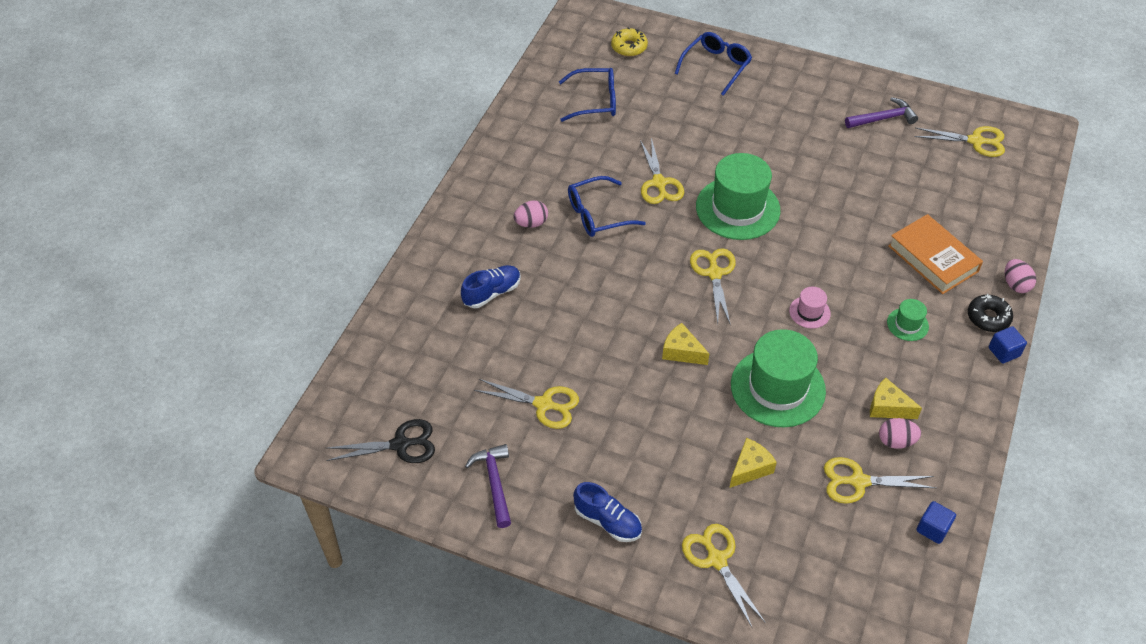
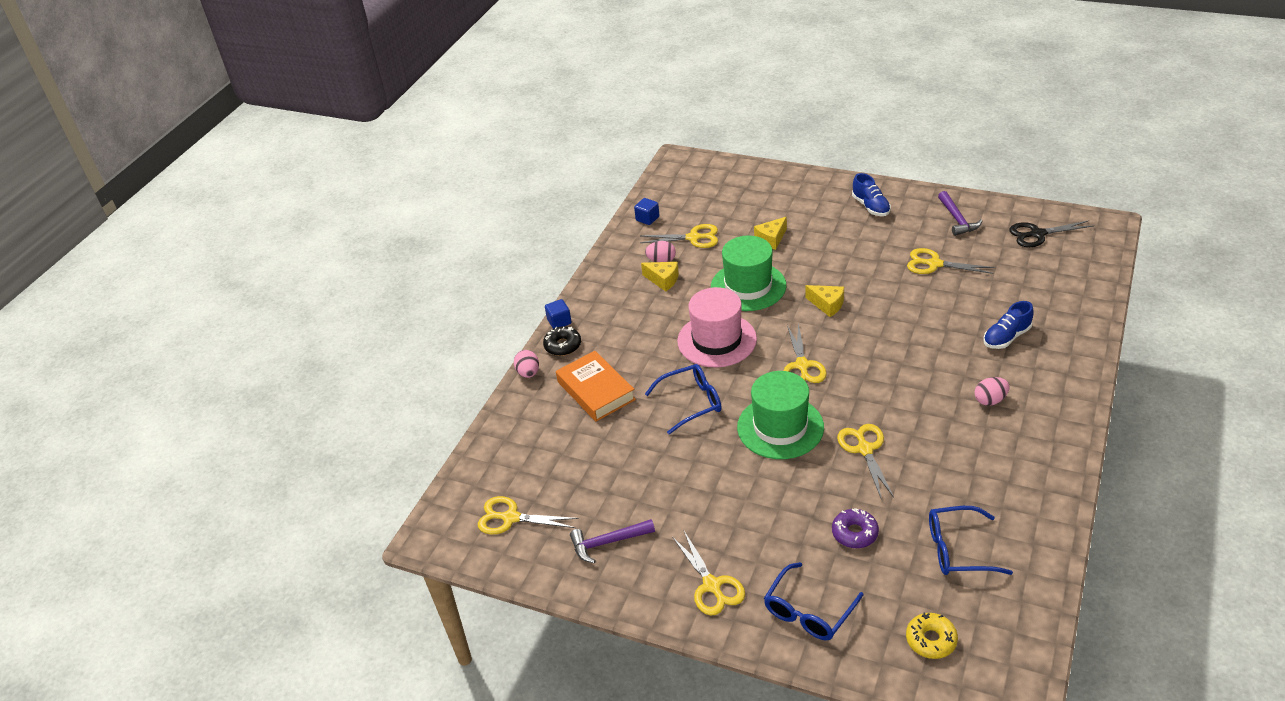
camera: 175 degrees left, 10 degrees down
blue glasses [568,176,646,237] -> blue glasses moved to [645,364,722,434]
blue shoe [573,482,642,542] -> blue shoe turned 150 degrees counterclockwise [852,173,891,216]
yellow scissors [682,524,766,629] -> yellow scissors moved to [673,531,745,615]
pink hat [789,287,831,328] -> pink hat [677,287,757,368], size x2.20
green hat [887,299,929,341] -> none
none -> purple donut [832,508,879,548]

